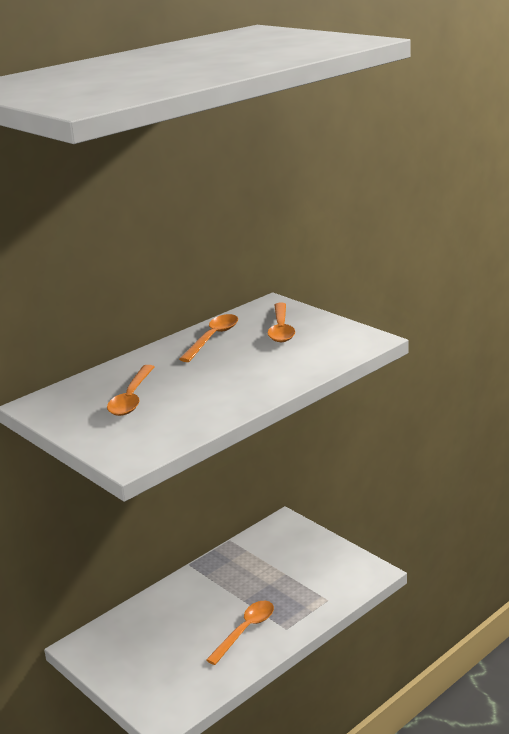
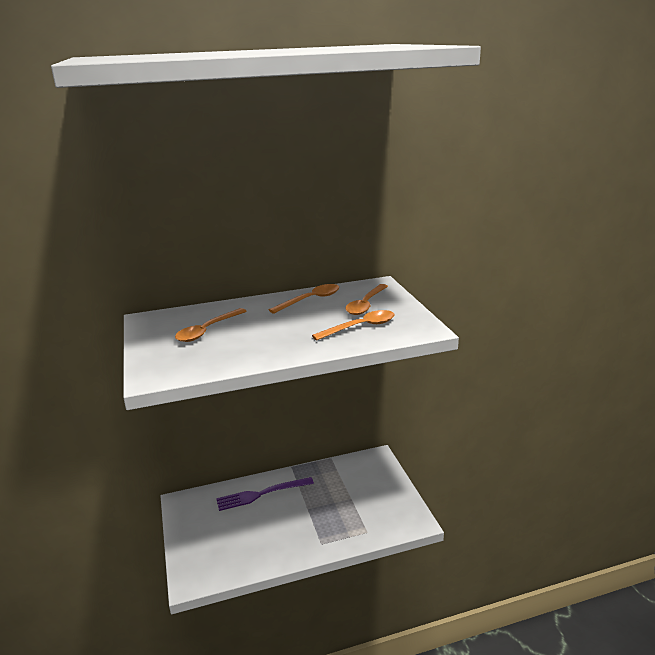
camera: 25 degrees right, 0 degrees up
orange spoon [206,601,274,665] -> orange spoon moved to [312,310,395,340]
none -> purple fork [216,477,314,511]

